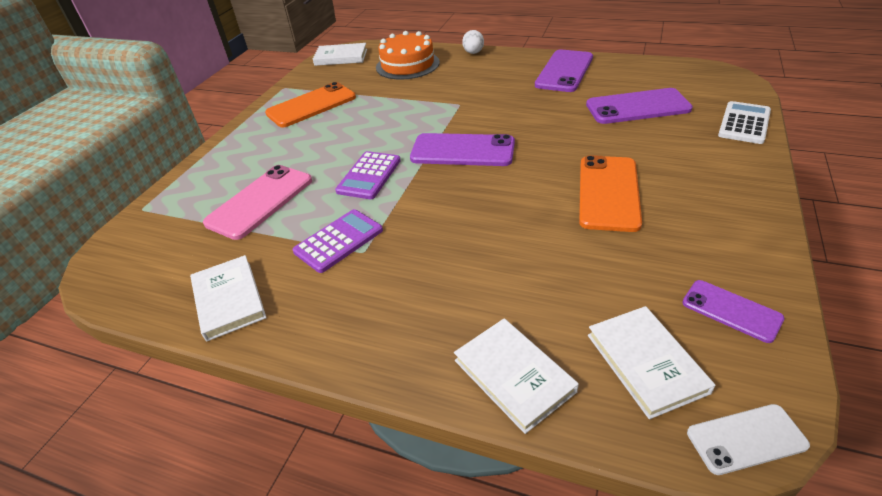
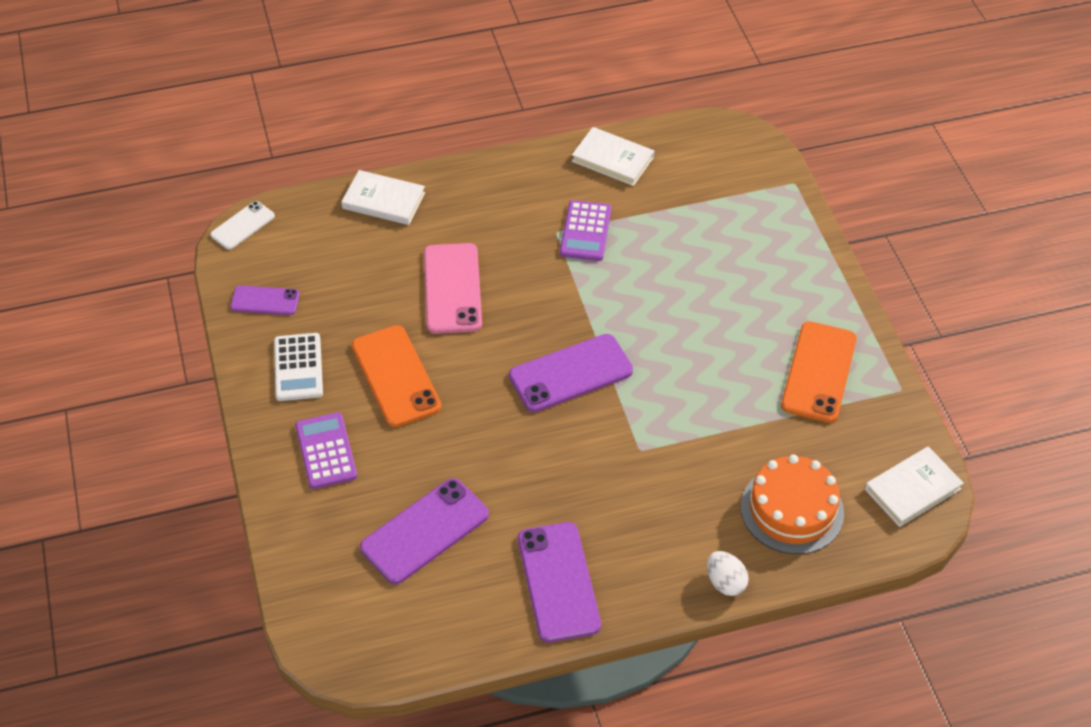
camera: 140 degrees right, 10 degrees up
pink phone [203,165,312,240] -> pink phone moved to [424,243,482,334]
purple calculator [335,151,401,199] -> purple calculator moved to [295,412,357,489]
white book [588,306,716,419] -> none
white calculator [718,101,771,144] -> white calculator moved to [274,333,323,401]

